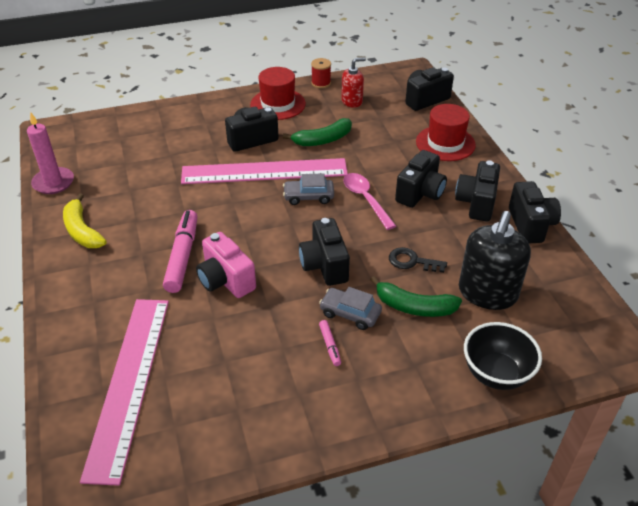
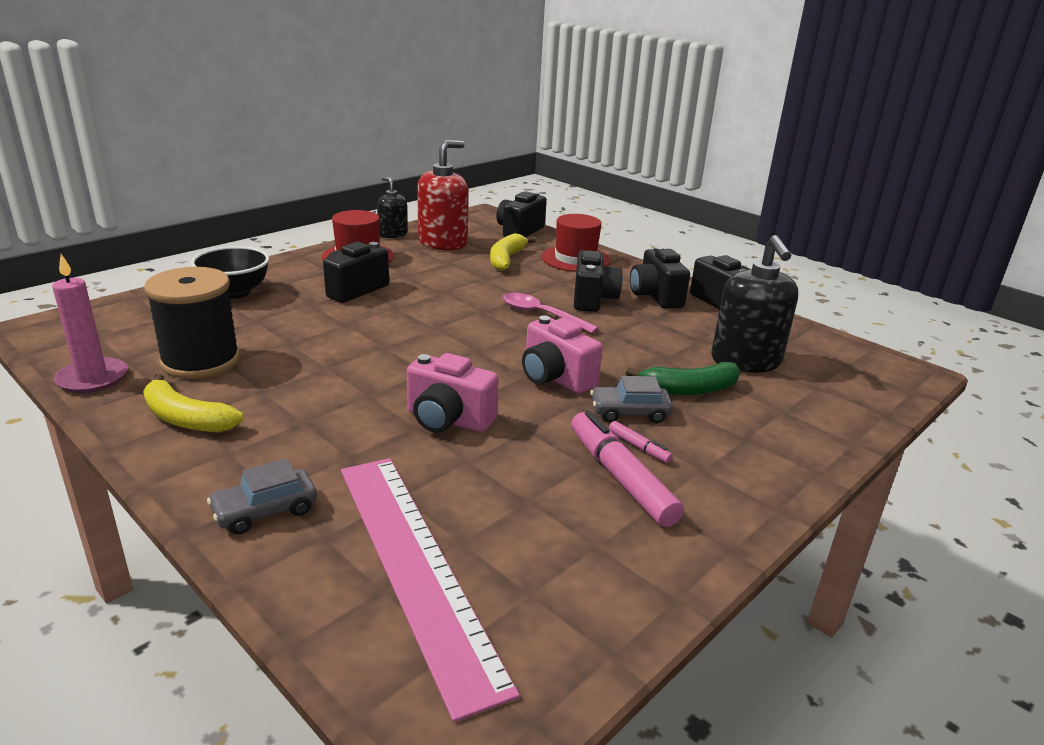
camera: 30 degrees left, 15 degrees down
pink marker [163,210,198,293] -> pink marker moved to [571,411,684,527]
pink ruler [181,158,348,184] -> none
green banana [283,118,352,146] -> none
grey car [283,173,334,205] -> grey car moved to [207,459,317,534]
black camera [299,218,350,286] -> pink camera [522,316,603,394]
red spool [311,58,331,88] -> black soap dispenser [377,176,408,238]
red soap dispenser [341,57,366,108] -> red soap dispenser [417,140,469,251], size x1.74
black key [389,247,447,273] -> none
black bowl [464,322,542,390] -> black bowl moved to [191,246,270,299]
none -> black spool [144,267,240,379]
none -> yellow banana [490,233,536,271]

